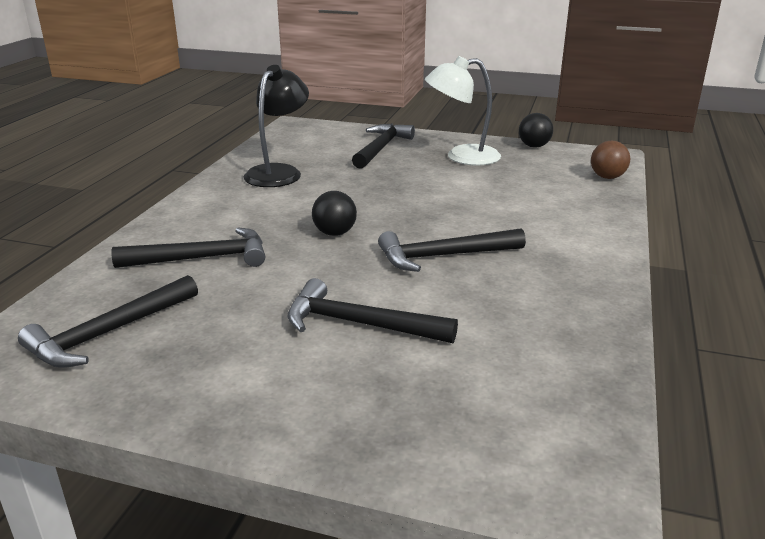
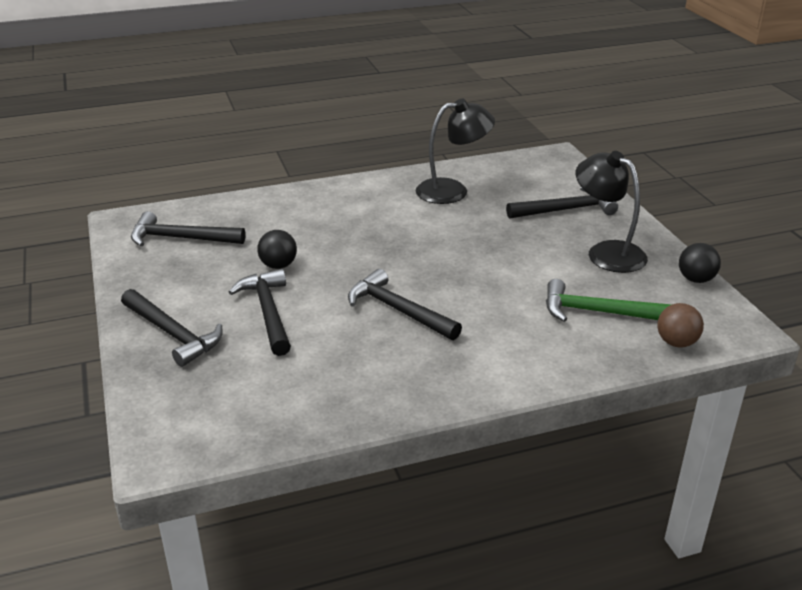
camera: 55 degrees right, 5 degrees up
black hammer [112,228,265,268] -> black hammer moved to [121,289,223,367]
black ball [312,191,357,236] -> black ball moved to [257,230,297,269]
white lamp [425,56,501,165] -> black lamp [576,151,648,273]
none -> green hammer [546,279,672,322]

